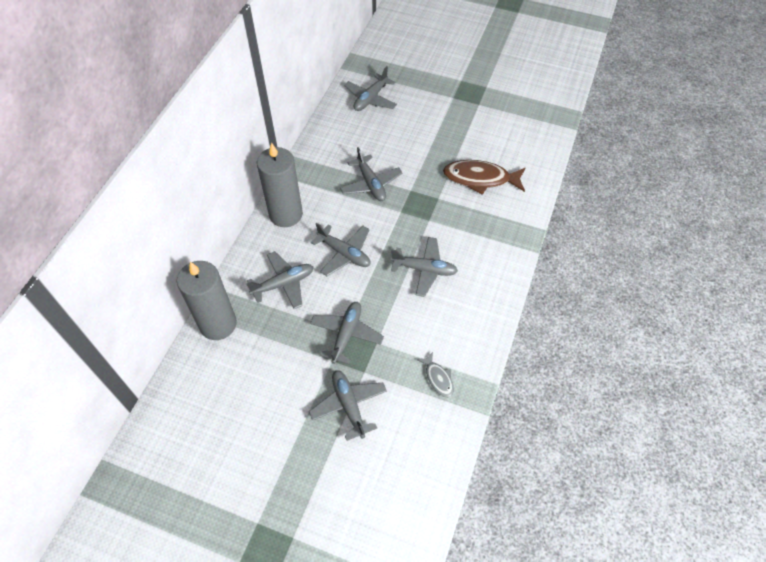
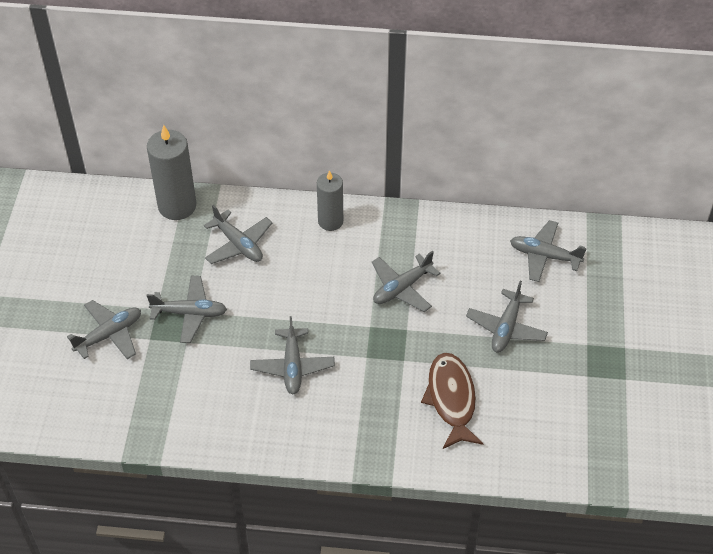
camera: 75 degrees right, 5 degrees down
grey candle [257,142,303,227] -> grey candle [317,170,343,231], size x0.65
grey plane [311,223,370,276] -> grey plane moved to [466,281,548,353]
grey fish [417,352,454,398] -> none

